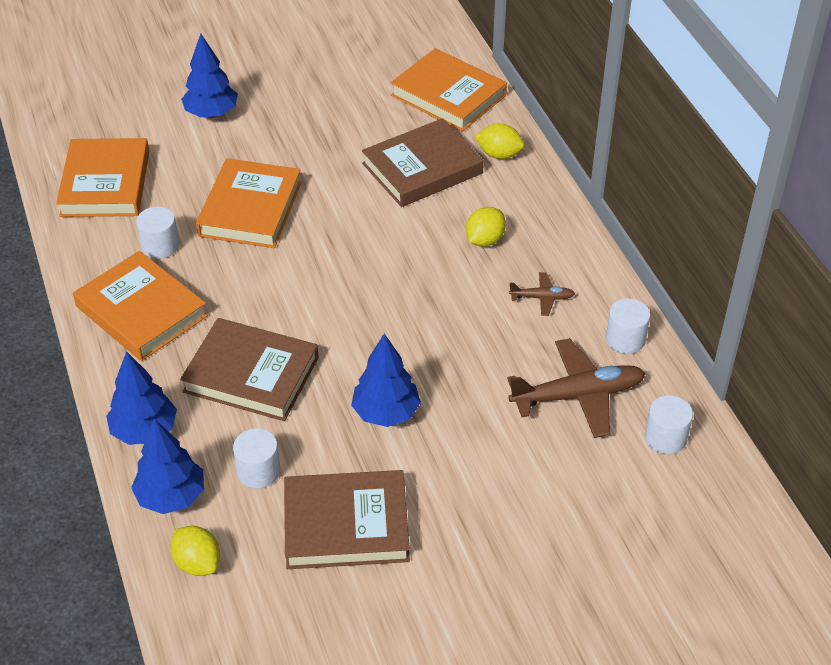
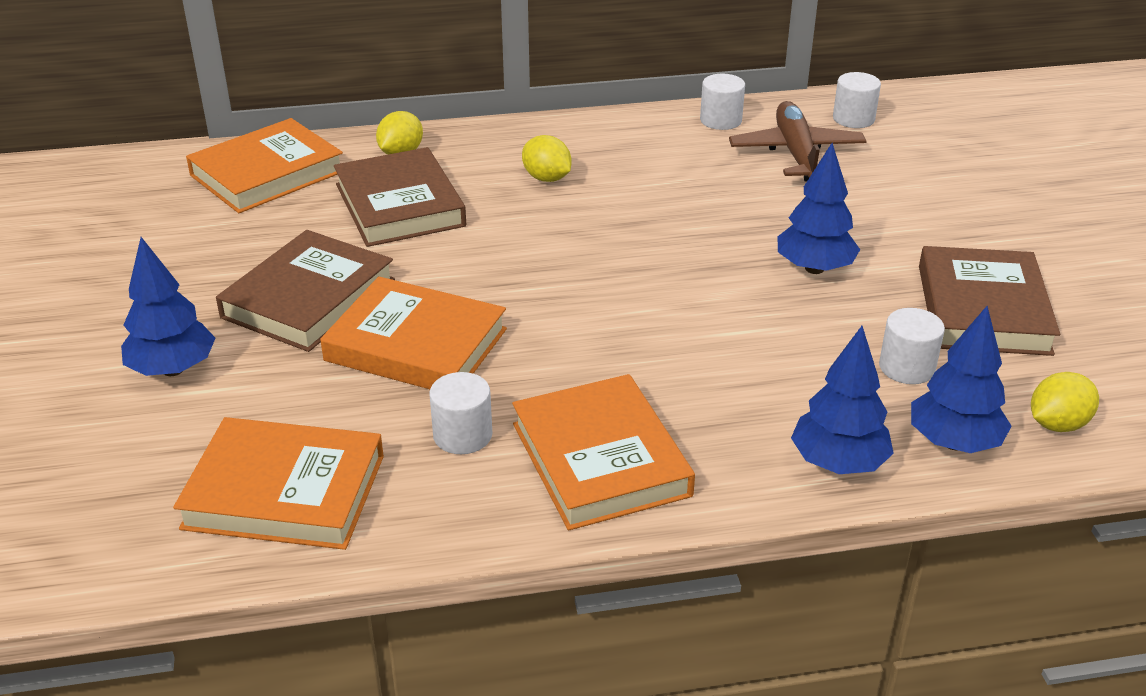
camera: 80 degrees left, 10 degrees down
orange book [73,251,208,361] -> orange book turned 75 degrees counterclockwise [512,374,695,530]
brown book [180,318,319,421] -> brown book moved to [216,230,395,352]
brown plane [509,272,575,316] -> none

